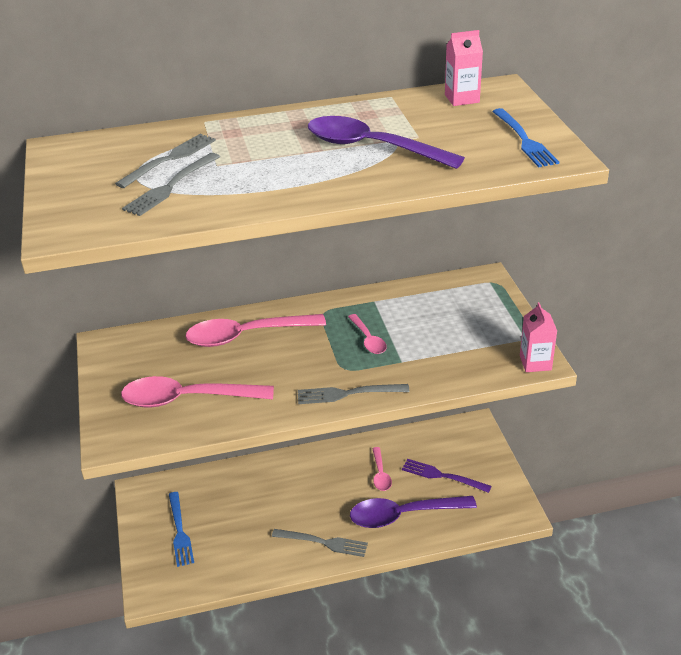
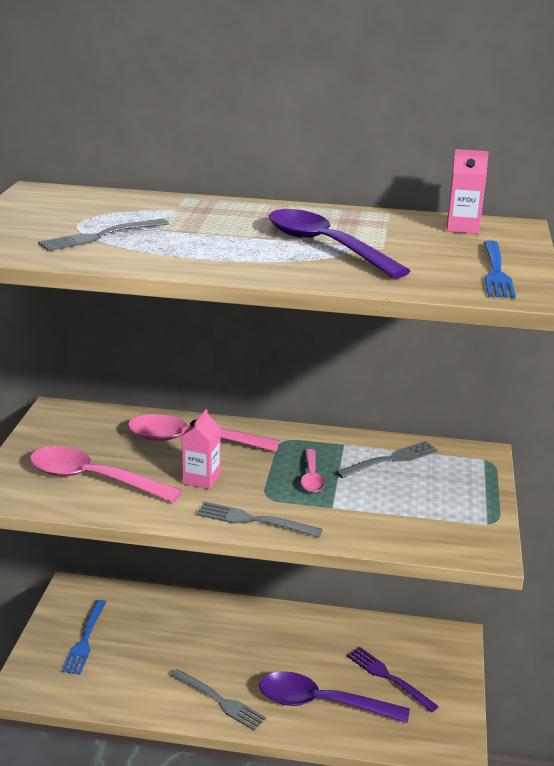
camera: 20 degrees right, 10 degrees down
grey fork [115,134,216,188] -> grey fork moved to [336,441,438,478]
pink spoon [372,447,392,491] -> none
pink carton [520,302,557,372] -> pink carton moved to [182,409,220,489]

